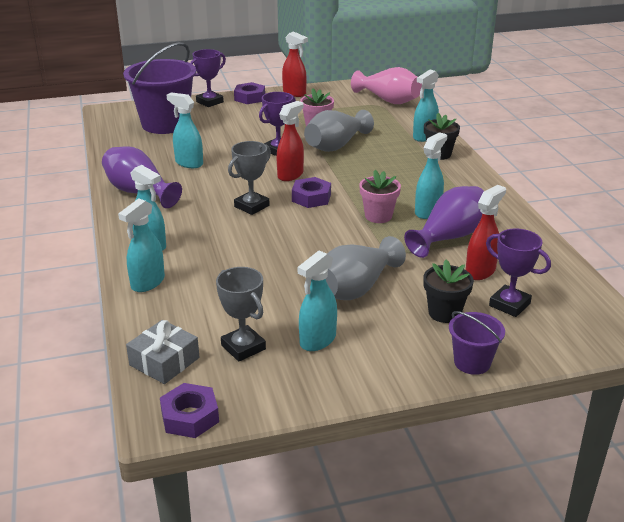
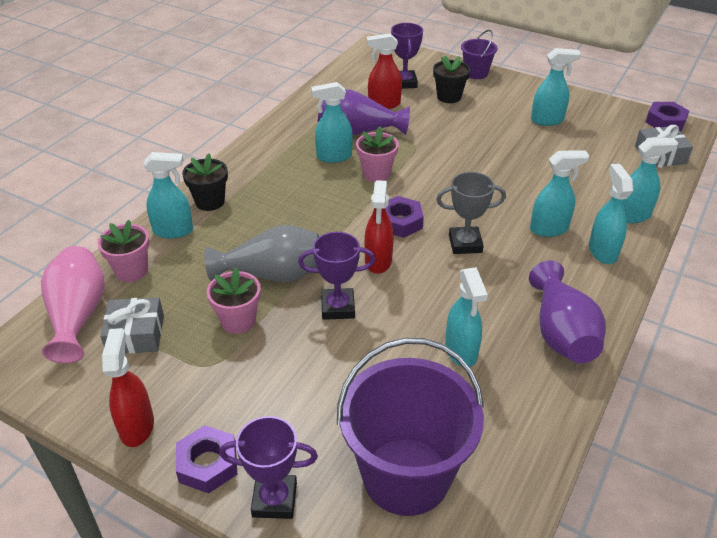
camera: 135 degrees left, 10 degrees up
grey trophy [216,267,266,362] -> none
red spray bottle [276,101,304,181] -> red spray bottle turned 75 degrees counterclockwise [364,180,394,274]
grey vase [326,236,406,300] -> none
none -> pink flower pot [97,220,150,282]
none -> grey gift [100,297,164,353]
none -> turquoise spray bottle [530,150,589,237]

